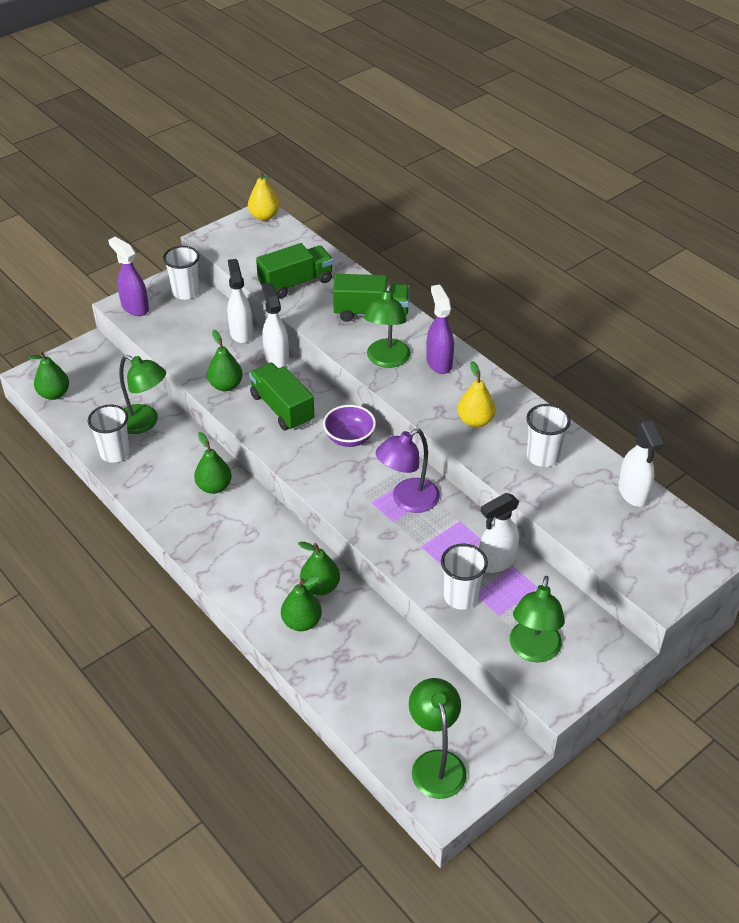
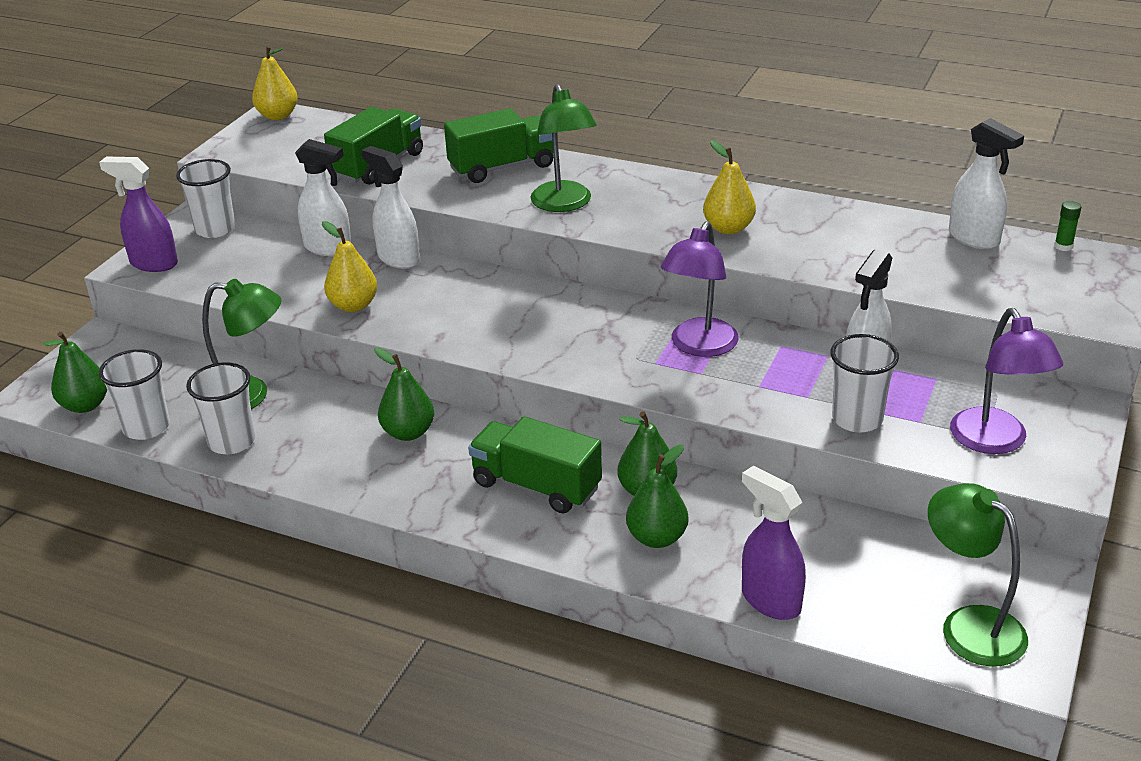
camera: 25 degrees left, 10 degrees down
green pear [207,330,243,391] -> yellow pear [322,221,377,312]
white spray bottle [227,259,253,343] -> white spray bottle turned 150 degrees clockwise [295,139,351,256]
green truck [249,363,314,431] -> green truck moved to [468,416,602,513]
purple bowl [323,405,376,447] -> none
purple spray bottle [426,284,454,374] -> purple spray bottle moved to [742,466,806,620]
green lamp [510,576,565,663] -> purple lamp [950,308,1063,454]
white cup [527,404,571,467] -> white cup moved to [99,349,170,440]
none -> green glue stick [1054,201,1081,251]

